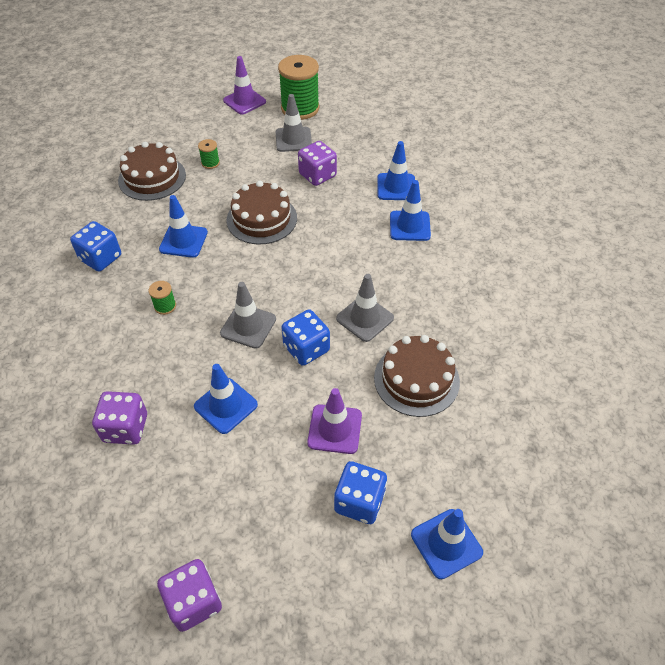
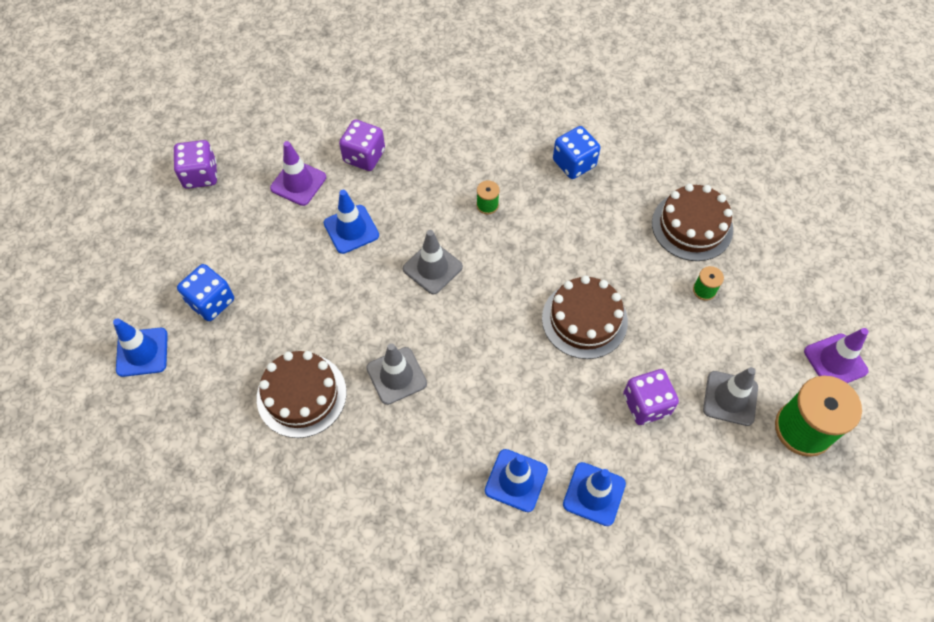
camera: 110 degrees right, 10 degrees up
blue traffic cone [159,195,208,258] -> none
blue dice [281,309,330,366] -> none
purple traffic cone [307,388,362,454] -> purple traffic cone moved to [270,141,326,206]

